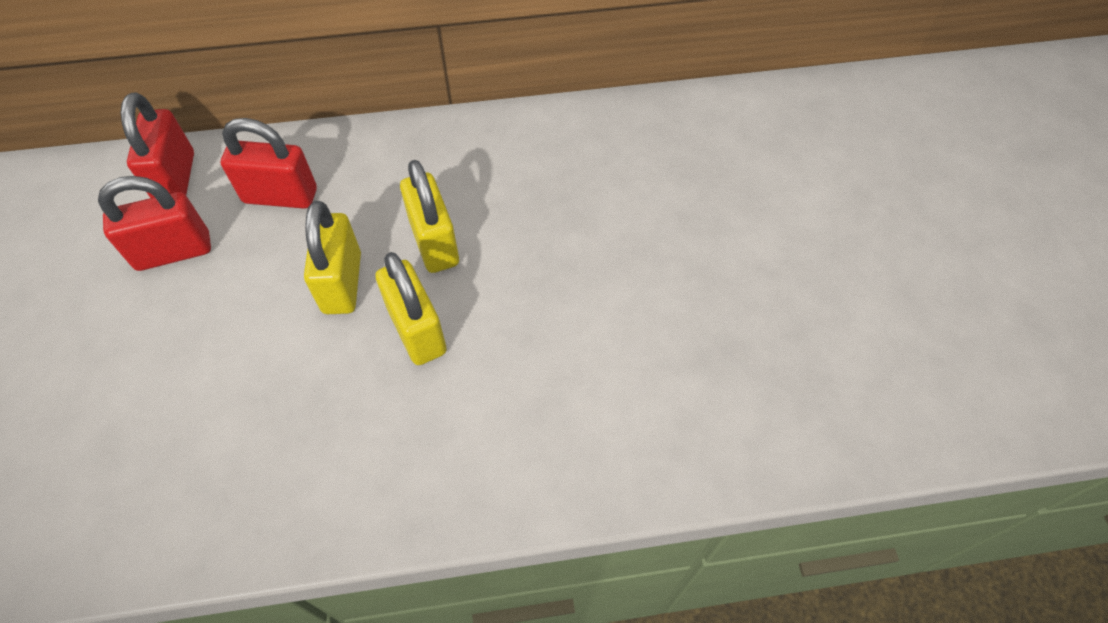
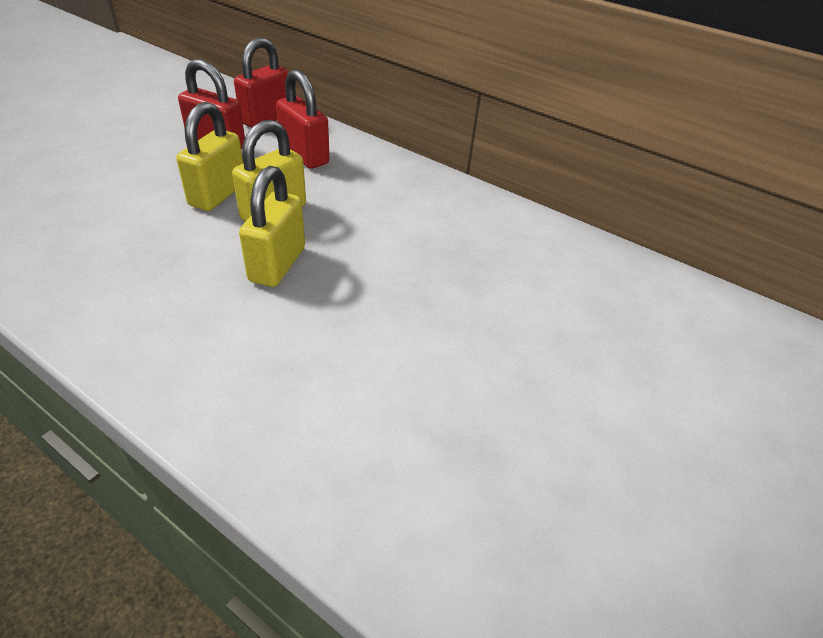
camera: 40 degrees right, 15 degrees down
yellow padlock [400,160,459,273] -> yellow padlock moved to [176,102,243,211]

